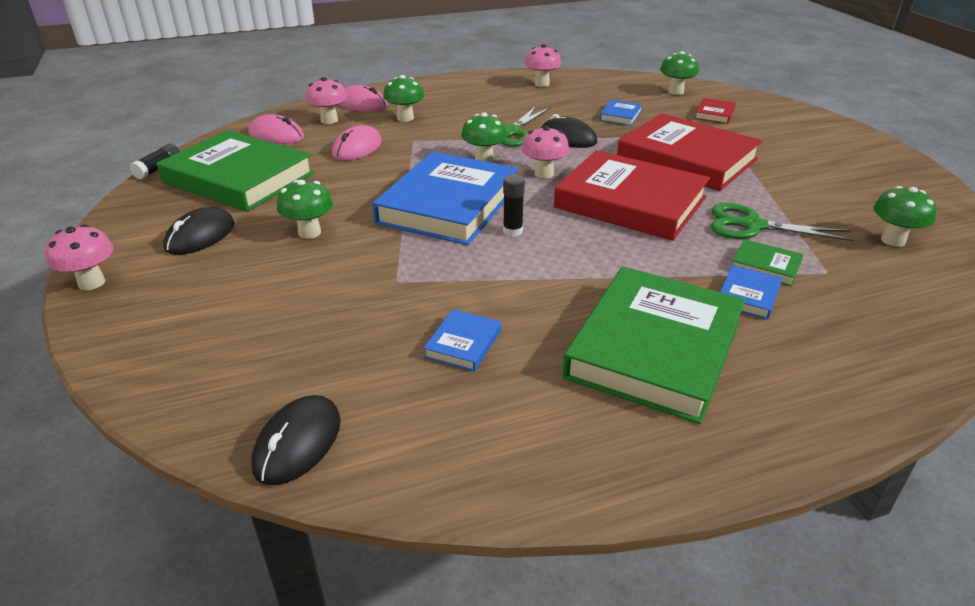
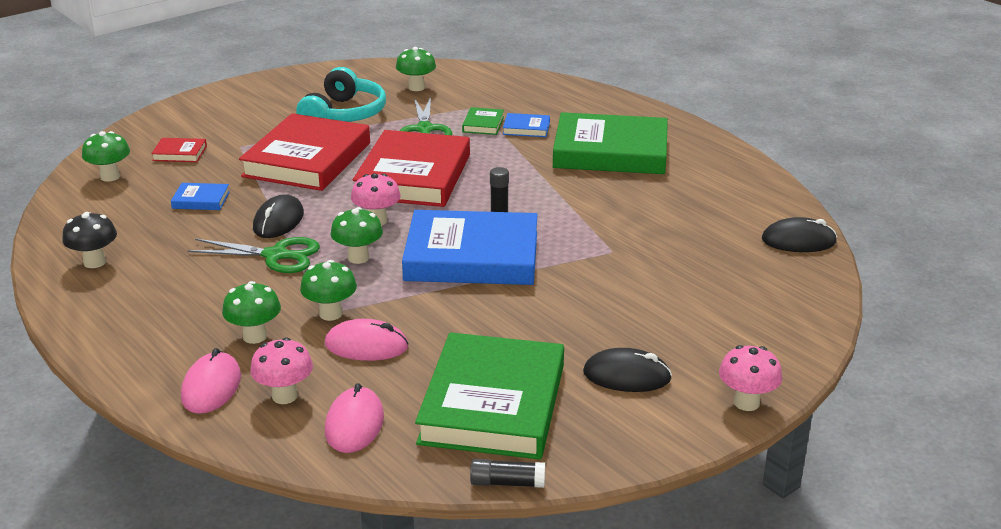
camera: 110 degrees left, 5 degrees down
green mushroom [277,180,333,239] -> green mushroom moved to [300,260,357,321]
blue book [423,309,501,372] -> none
pink mushroom [525,44,561,87] -> black mushroom [62,212,117,268]
none -> turquoise headphones [296,67,386,122]

